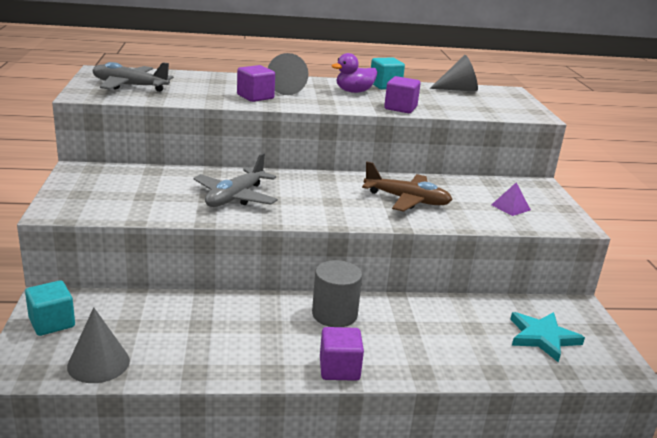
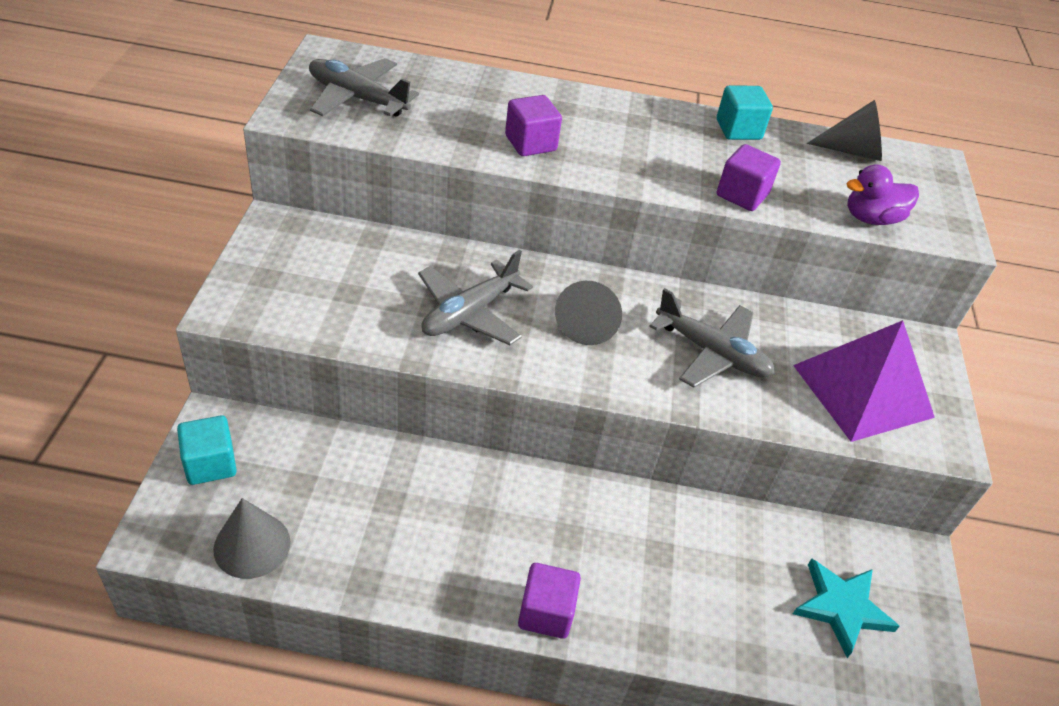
camera: 10 degrees right, 20 degrees up
grey cone [268,53,308,95] -> grey cone moved to [555,281,622,345]
grey cylinder [312,260,362,327] -> none
purple duck [331,53,378,93] -> purple duck moved to [846,164,919,225]
brown plane [362,161,453,212] -> grey plane [649,288,774,388]
purple pyramid [491,183,531,216] -> purple pyramid [793,320,935,442], size x2.47

